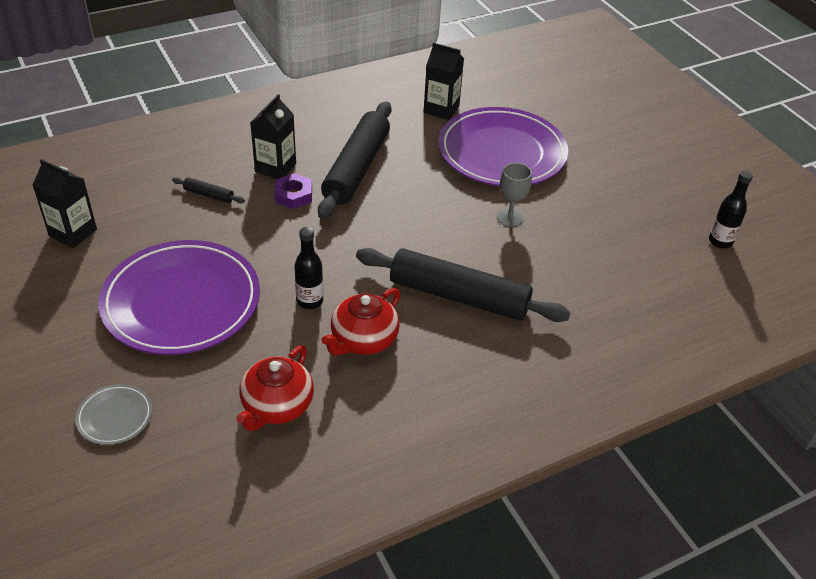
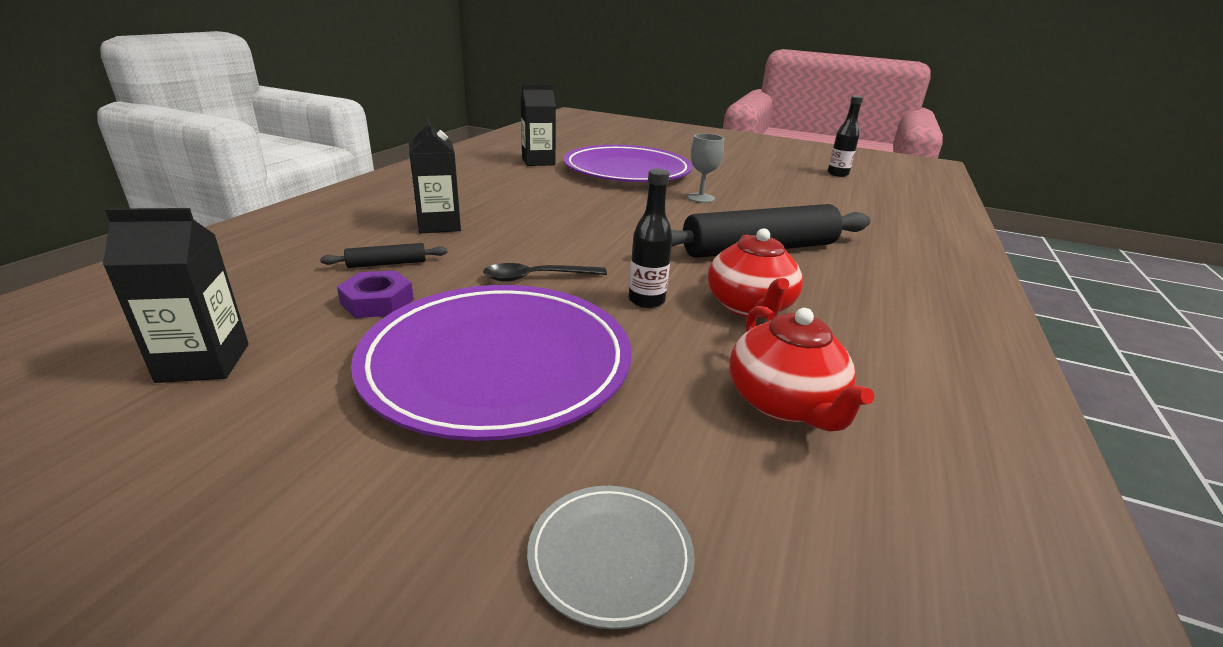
camera: 40 degrees left, 15 degrees down
purple nut [274,173,312,209] -> purple nut moved to [337,270,414,318]
black rolling pin [318,101,391,219] -> none
none -> black spoon [483,263,607,282]

